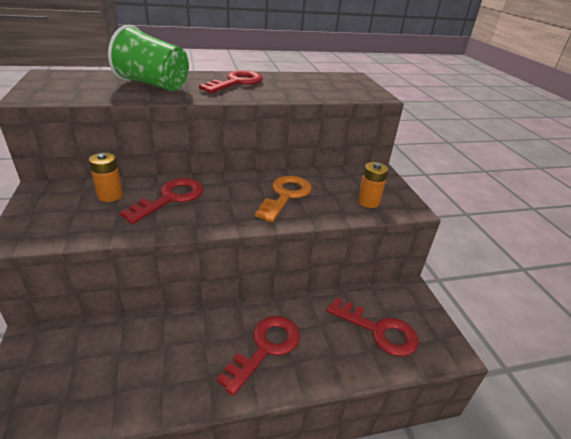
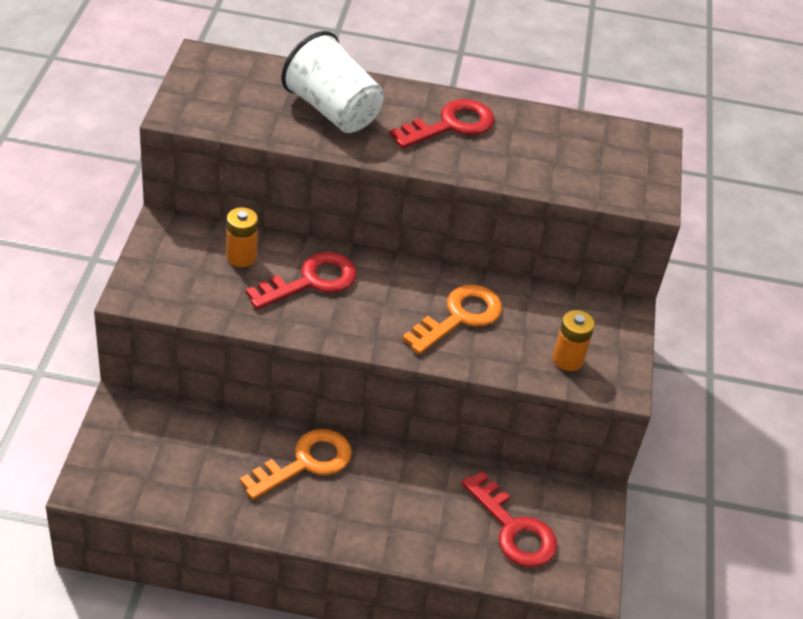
camera: 20 degrees right, 10 degrees up
green cup [108,25,189,91] -> white cup [281,31,384,133]
red key [217,316,300,396] -> none
none -> orange key [240,429,352,500]

